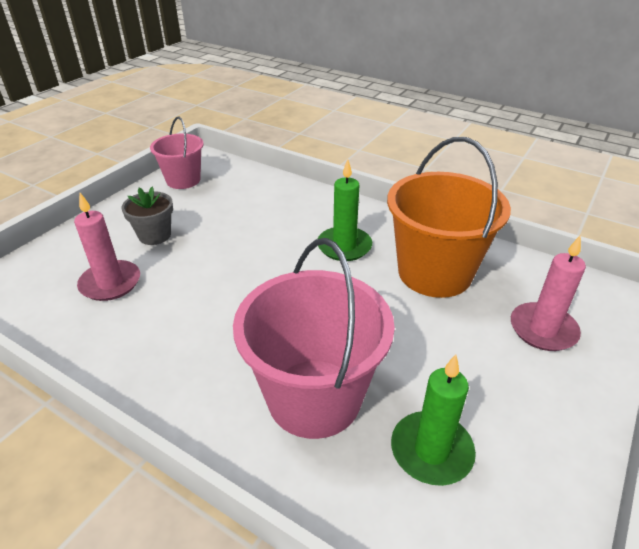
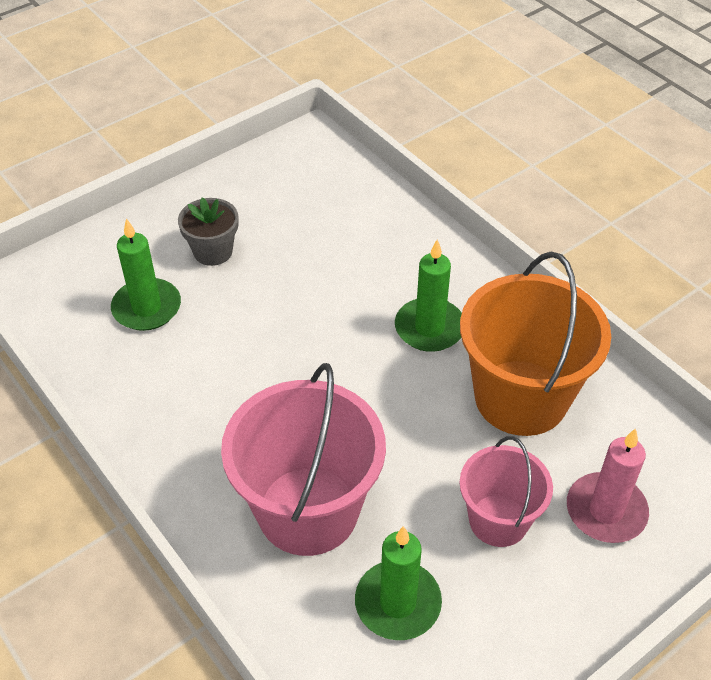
camera: 20 degrees right, 10 degrees up
pink candle [74,193,140,301] -> green candle [111,218,181,331]
pink bucket [150,117,203,189] -> pink bucket moved to [459,436,553,547]

